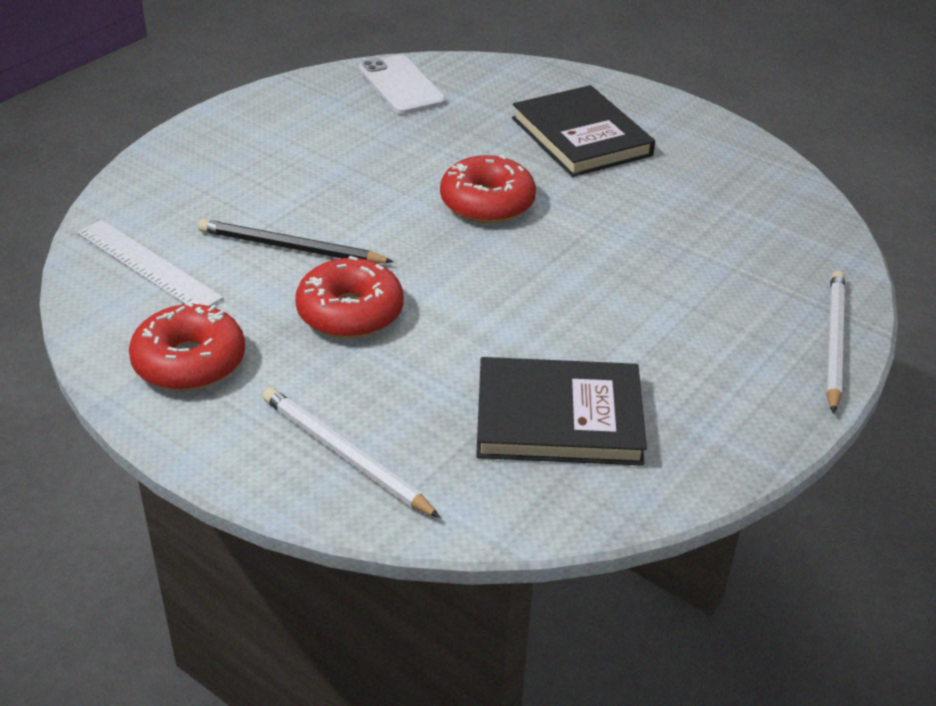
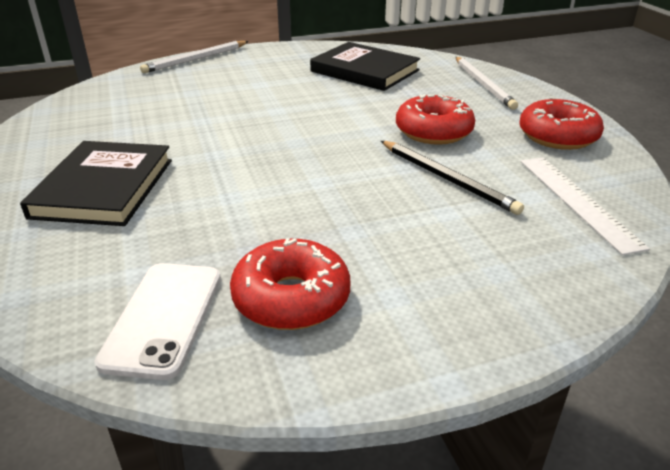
camera: 145 degrees left, 5 degrees down
red donut [440,155,536,223] -> red donut moved to [230,238,350,330]

